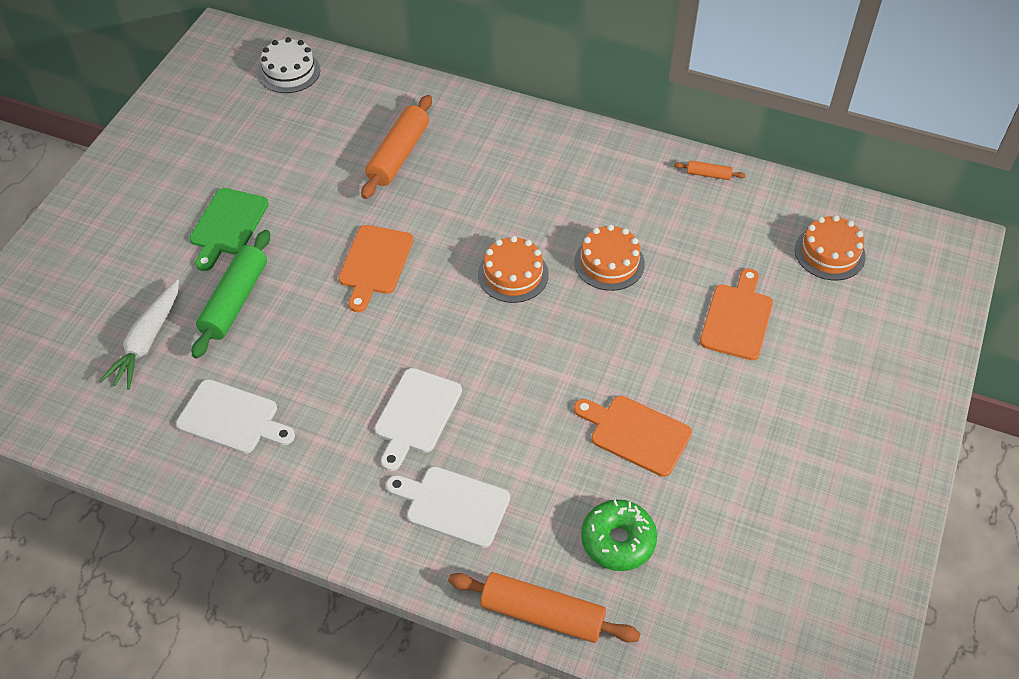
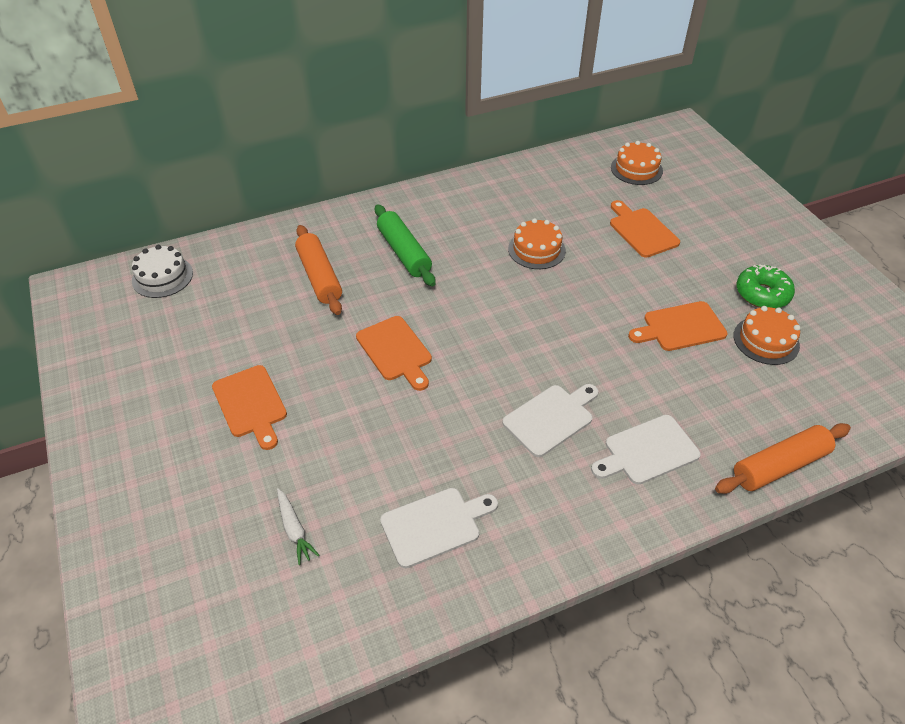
camera: 45 degrees left, 5 degrees down
white carrot [99,279,179,390] -> white carrot [277,488,320,565], size x0.63
green cutting board [189,188,269,271] -> orange cutting board [212,365,287,450]
green rolling pin [192,230,270,359] -> green rolling pin moved to [375,204,436,286]
white cutting board [374,368,462,471] -> white cutting board turned 105 degrees counterclockwise [502,384,598,457]
orange cake [478,236,549,303] -> orange cake moved to [733,306,800,365]
green donut [581,499,657,571] -> green donut moved to [736,264,795,308]
orange rolling pin [674,160,746,180] -> none

